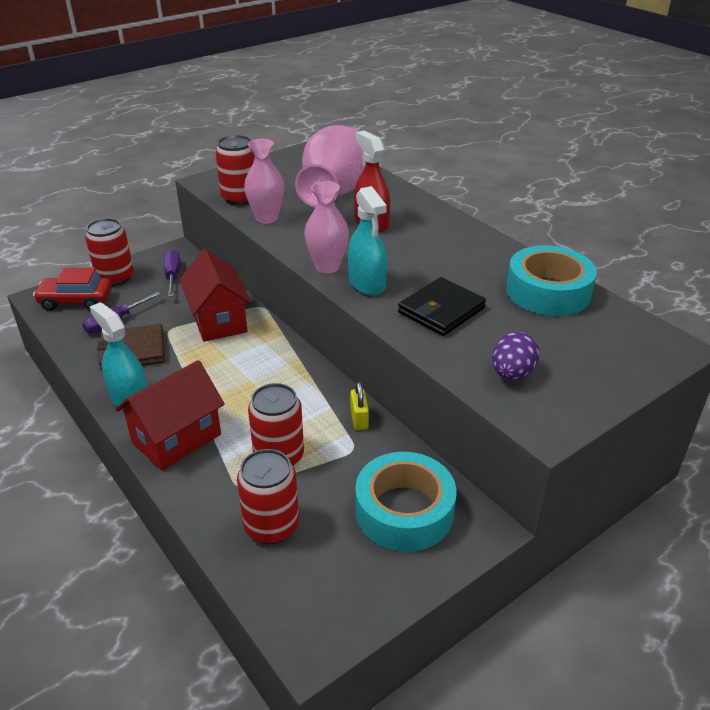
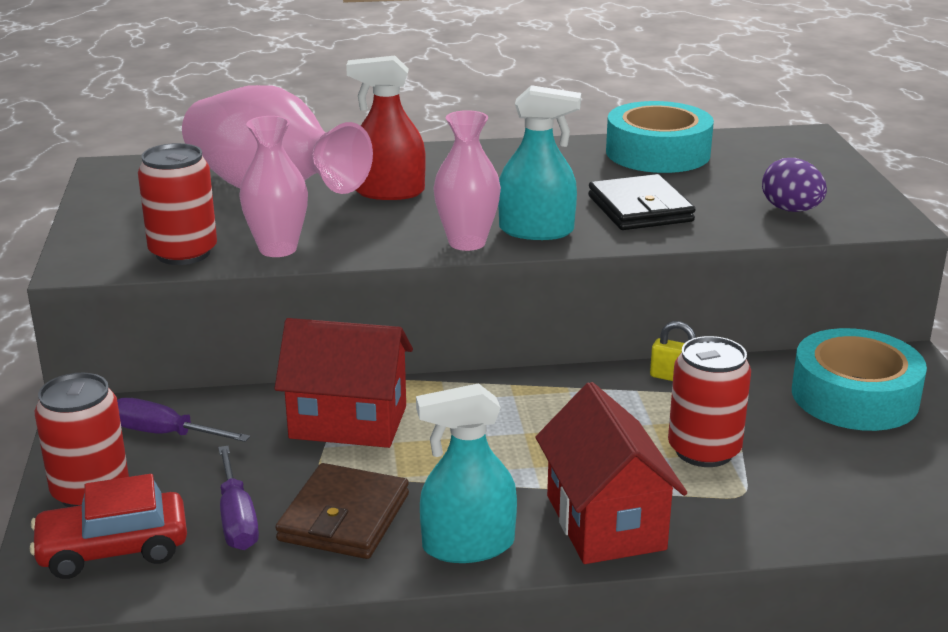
camera: 60 degrees left, 10 degrees down
red car [33,268,112,311] -> red car turned 45 degrees clockwise [30,474,187,579]
red can [237,449,299,544] -> none

